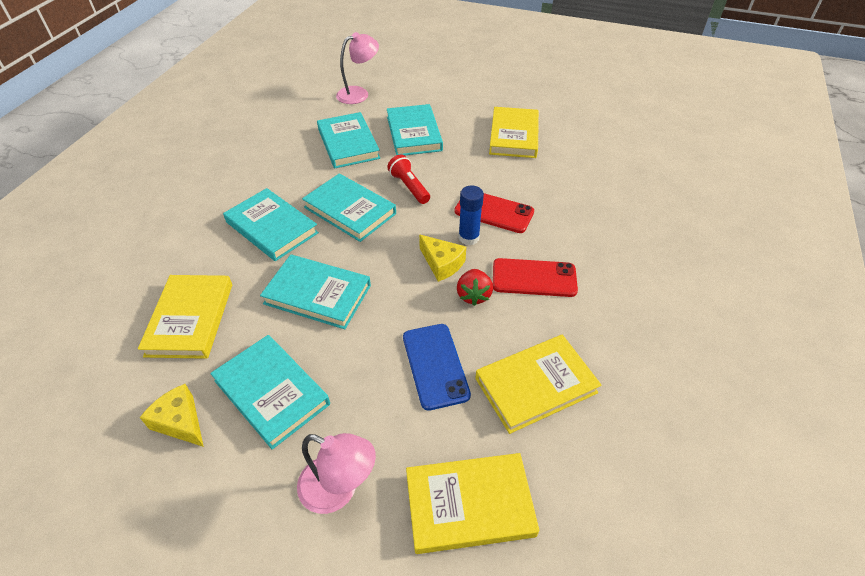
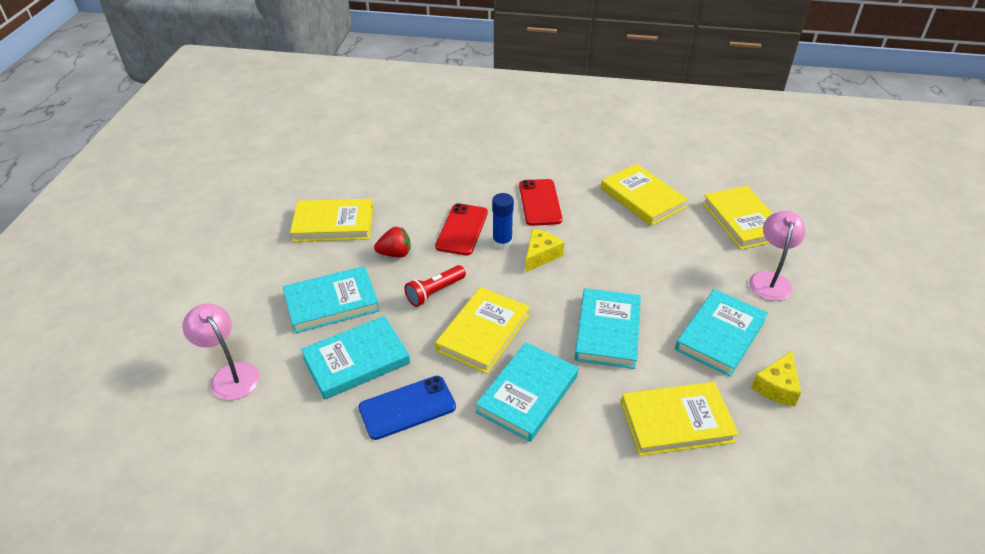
camera: 100 degrees left, 5 degrees down
turquoise book [302,173,396,242] -> yellow book [435,287,530,374]
blue phone [403,324,471,411] -> blue phone moved to [358,376,456,440]
red strawberry [457,269,493,306] -> red strawberry moved to [374,227,411,257]

